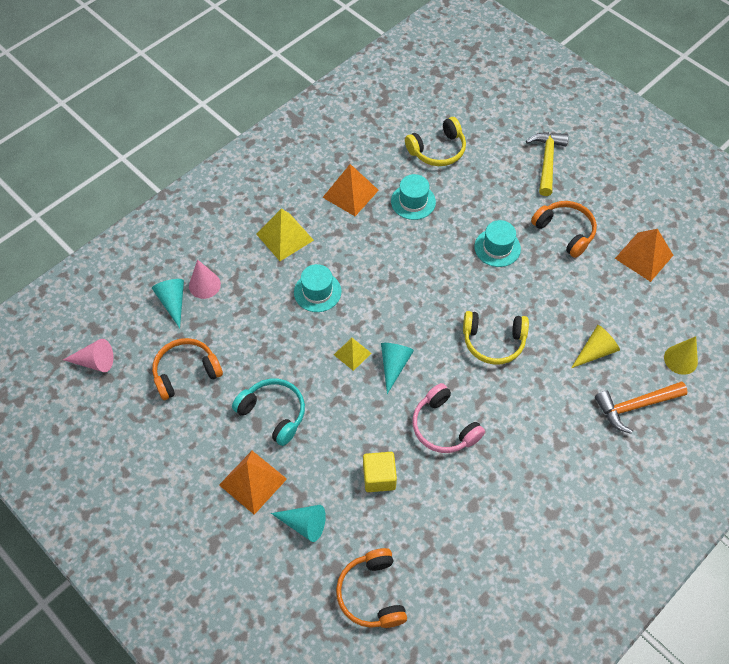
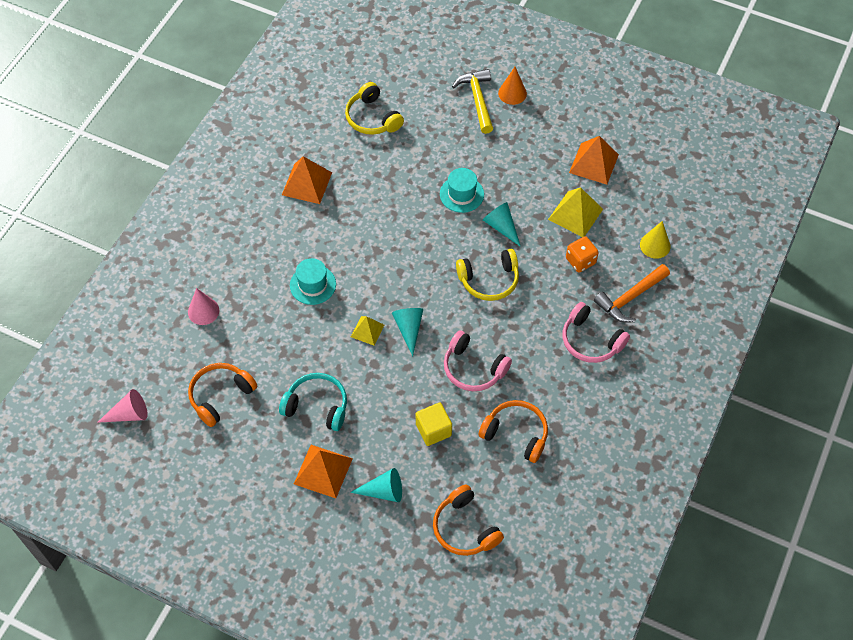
camera: 20 degrees left, 0 degrees up
turquoise cone [152,279,184,328] -> turquoise cone moved to [483,202,521,247]
yellow pyramid [256,208,314,261] -> yellow pyramid moved to [548,187,603,237]
turquoise hat [391,174,436,220] -> none
yellow headphones [405,117,466,166] -> yellow headphones turned 105 degrees clockwise [345,82,404,135]
orange headphones [531,201,597,258] -> orange headphones moved to [479,400,548,463]
yellow cone [571,325,620,368] -> orange dice [566,236,599,272]
none -> orange cone [498,67,527,105]
none -> pink headphones [563,302,630,363]

